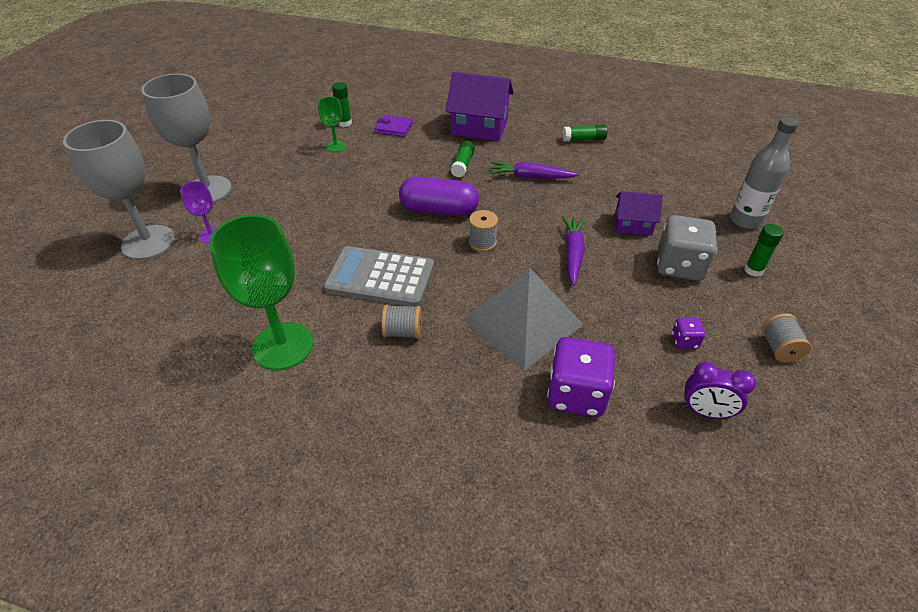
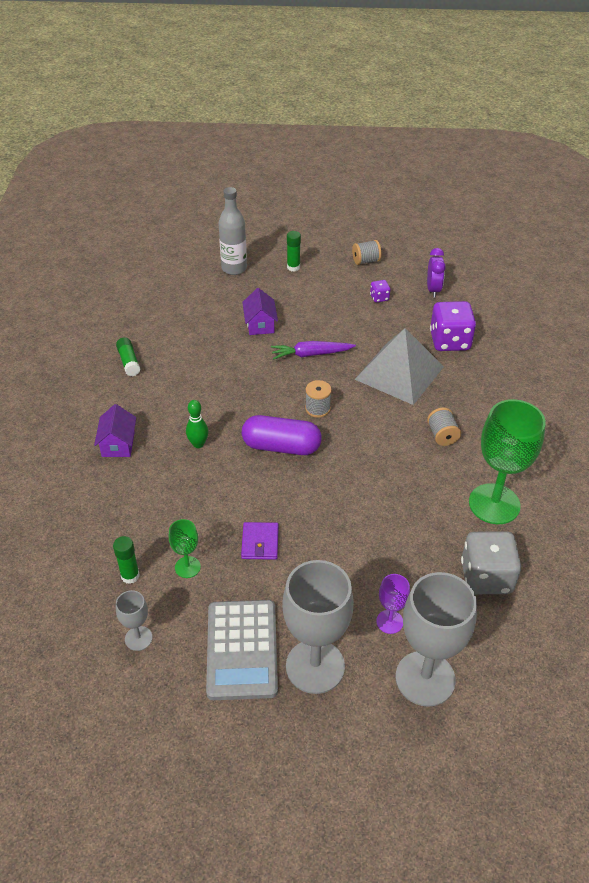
camera: 105 degrees left, 0 degrees up
grey calculator [324,246,434,307] -> grey calculator moved to [206,600,278,700]
purple wallet [374,115,413,137] -> purple wallet moved to [241,522,279,560]
purple capsule [399,176,479,216] -> purple capsule turned 75 degrees counterclockwise [242,415,322,455]
purple house [446,72,514,141] -> purple house [94,404,136,457], size x0.59
green glue stick [451,141,475,177] -> green bowling pin [186,400,208,448]
purple carrot [489,162,579,179] -> none
grey dice [657,215,717,281] -> grey dice moved to [461,531,521,594]
none -> grey goblet [116,590,152,651]

